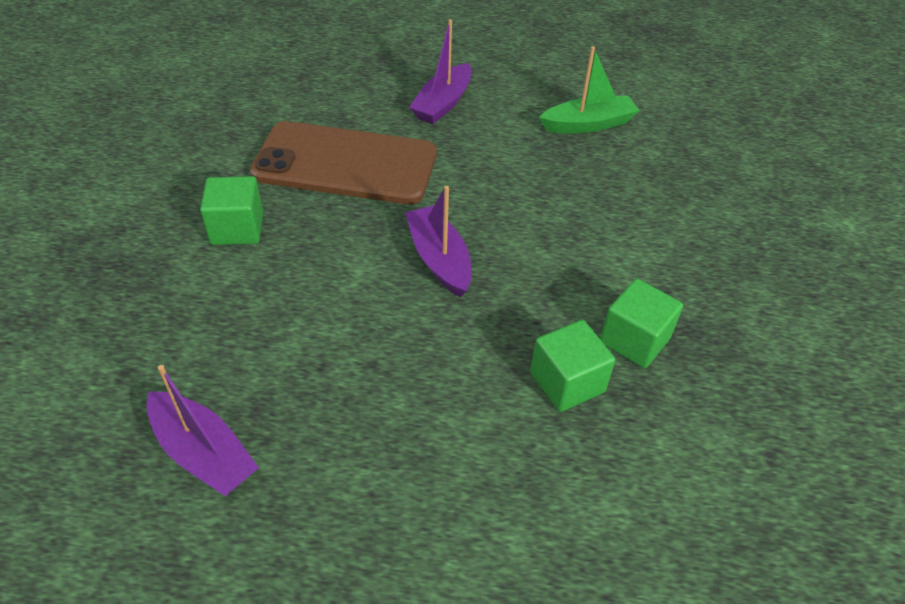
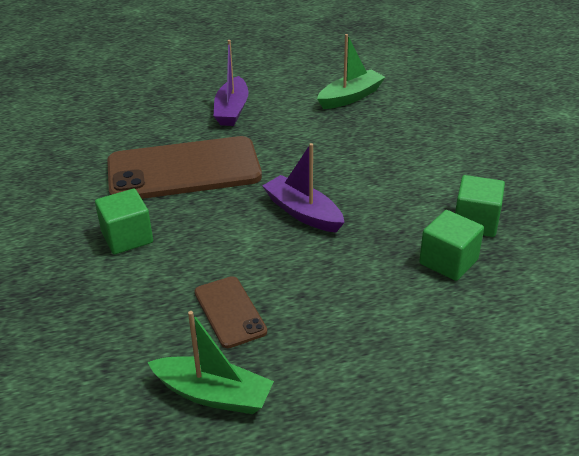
camera: 20 degrees left, 10 degrees down
purple boat [147,365,259,496] -> green boat [147,311,274,414]
none -> brown phone [194,276,267,348]

